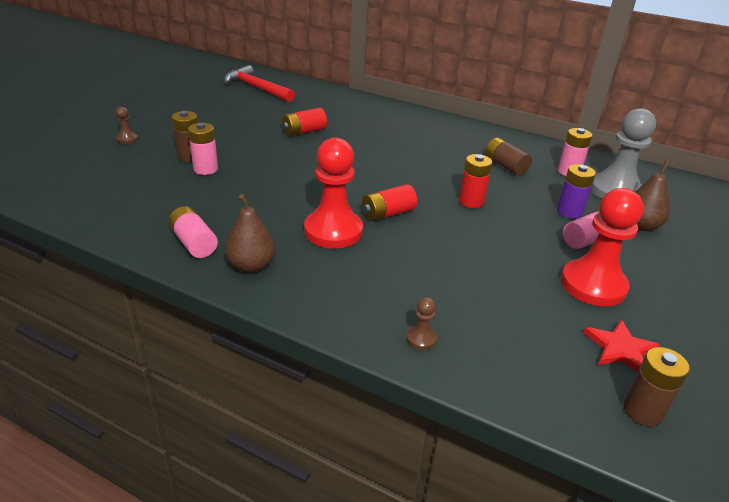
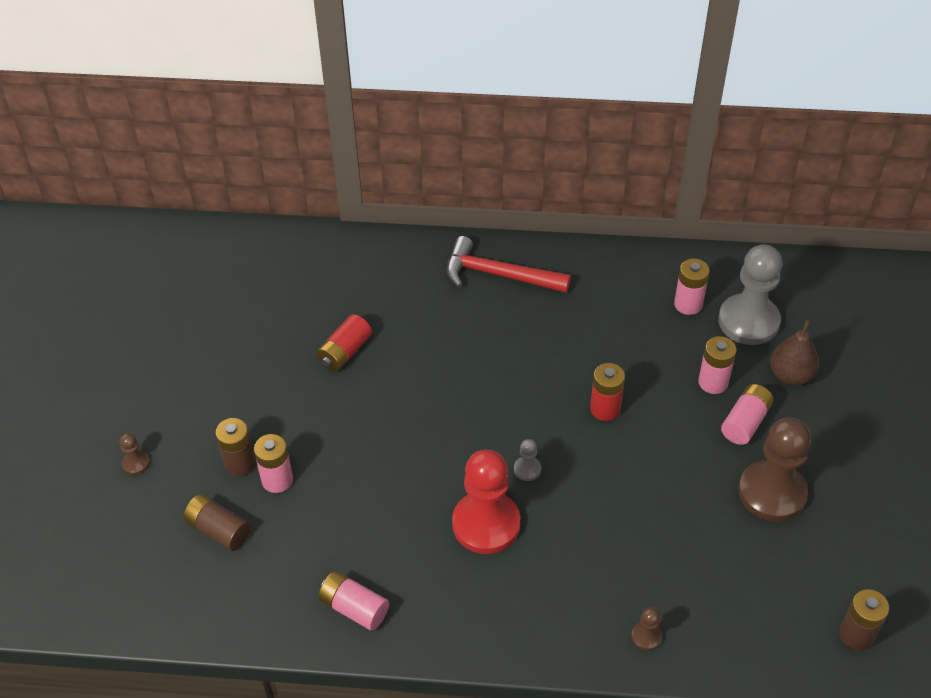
camera: 20 degrees left, 15 degrees up
red hammer [224,65,295,102] -> red hammer moved to [447,236,571,293]
brown pear [225,194,275,273] -> none
red battery [362,184,417,221] -> grey pawn [514,439,541,481]
brown battery [485,138,532,176] -> brown battery moved to [183,494,251,551]
purple battery [557,164,596,219] -> pink battery [698,336,737,394]
red pawn [561,188,644,307] -> brown pawn [738,417,811,522]
red star [584,320,660,372] -> none

